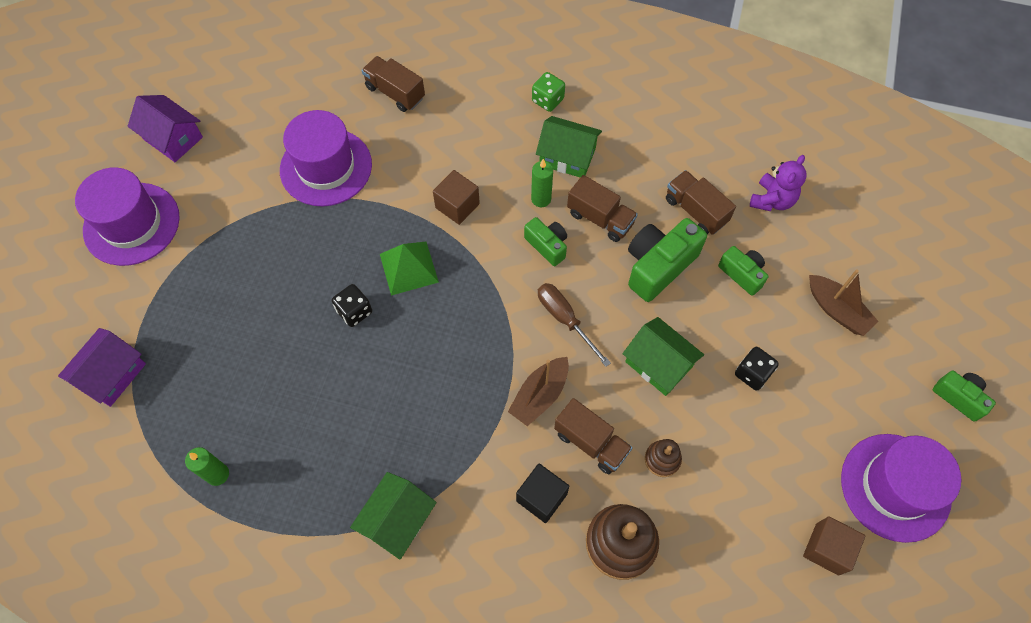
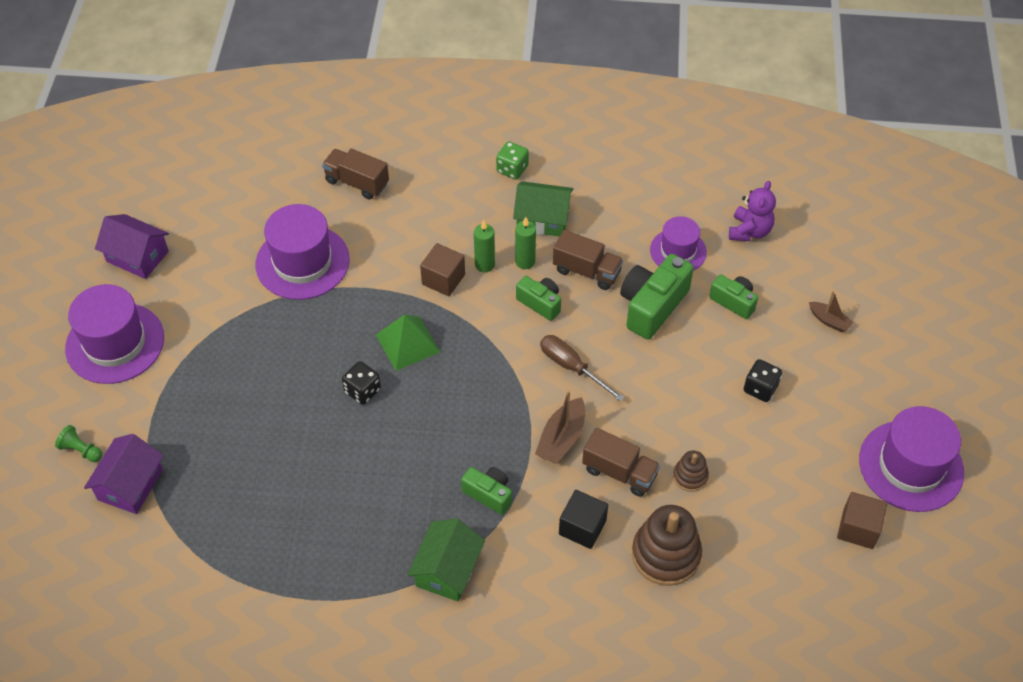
camera: 10 degrees left, 10 degrees down
green candle [185,447,229,486] -> green candle moved to [474,220,495,272]
green house [623,317,704,396] -> none
brown truck [666,170,736,235] -> purple hat [650,216,707,271]
brown boat [809,269,879,336] -> brown boat [809,291,854,332], size x0.63
green camera [933,371,996,422] -> green camera moved to [461,467,512,515]
none -> green pawn [55,425,102,462]

